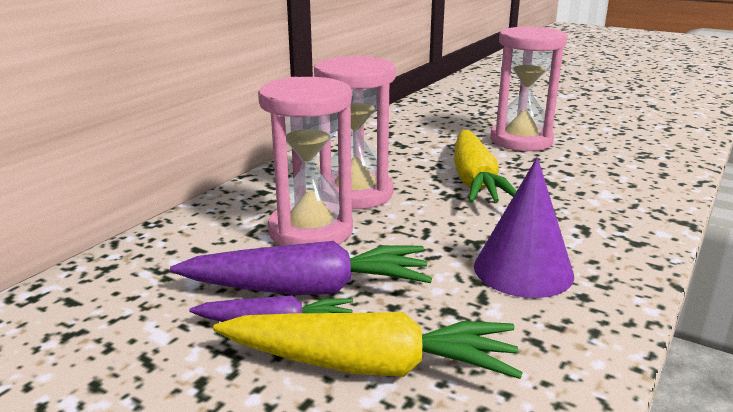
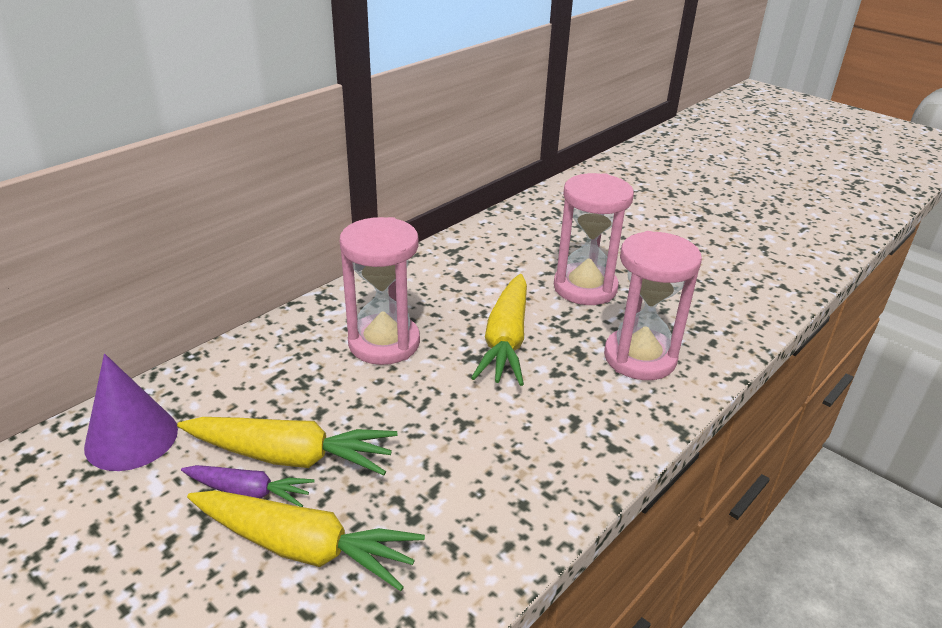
camera: 10 degrees right, 10 degrees up
purple carrot [170,241,432,295] -> yellow carrot [177,417,397,475]
pink hourglass [258,77,353,246] -> pink hourglass moved to [604,231,702,380]
purple cone [474,157,574,298] -> purple cone moved to [84,354,178,471]

